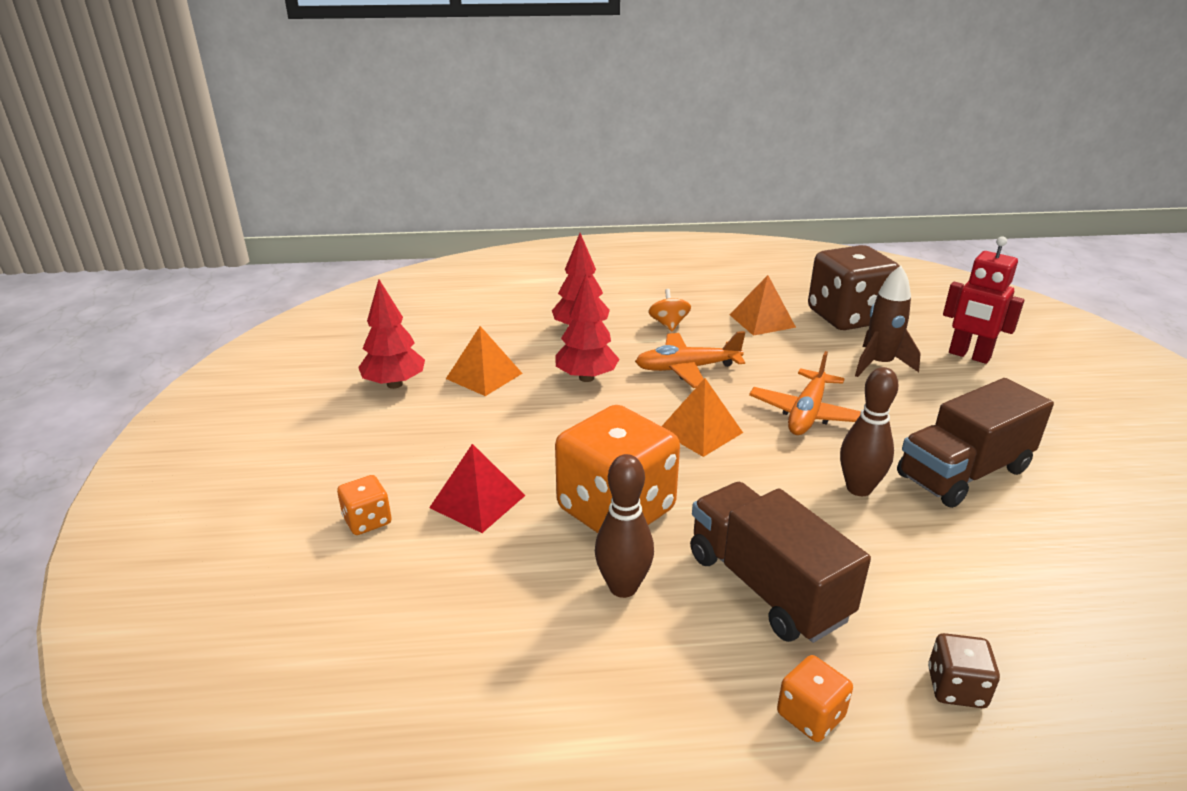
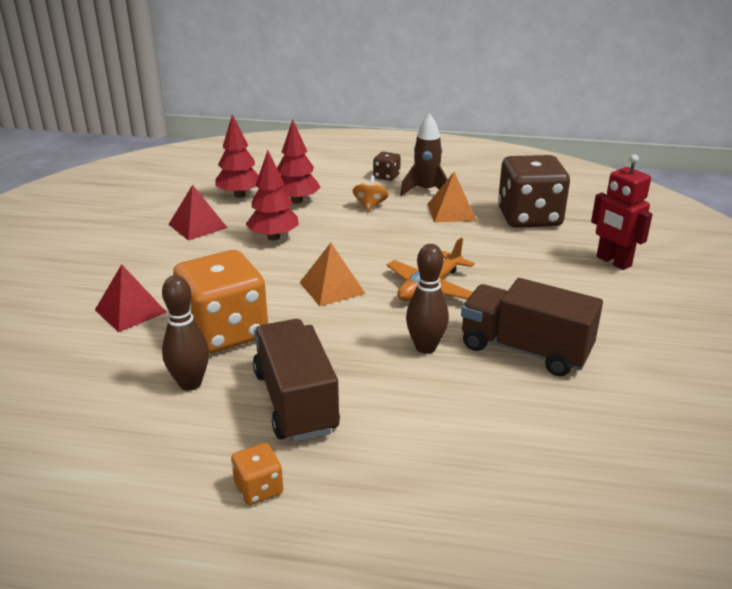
camera: 15 degrees right, 0 degrees up
orange dice [337,475,392,535] -> none
red tree [358,279,425,389] -> red tree moved to [215,114,259,198]
orange pyramid [446,326,523,396] -> red pyramid [168,185,227,241]
orange plane [635,331,745,388] -> none
brown rocket [855,266,921,377] -> brown rocket moved to [400,114,448,196]
brown truck [897,378,1054,508] -> brown truck turned 45 degrees clockwise [461,278,603,377]
brown dice [928,633,1000,708] -> brown dice moved to [373,152,401,181]

